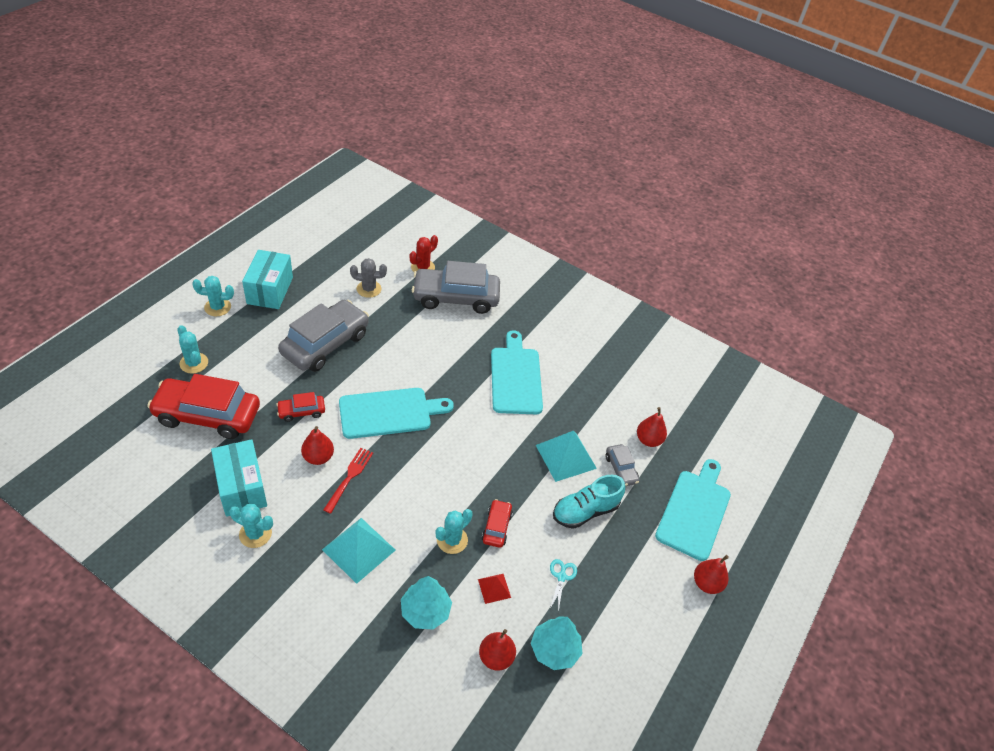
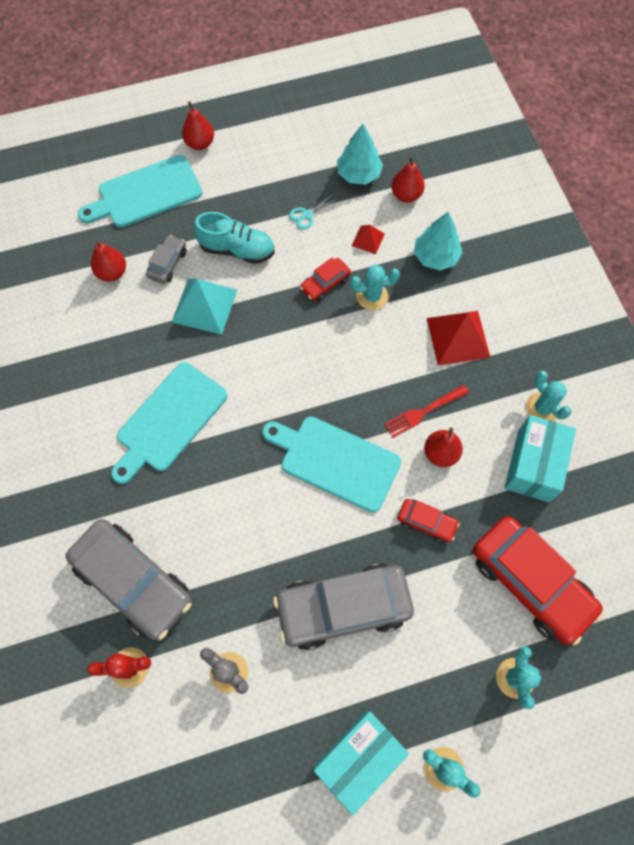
camera: 135 degrees left, 20 degrees up
turquoise pyramid [322,518,395,584] -> red pyramid [427,311,491,365]

